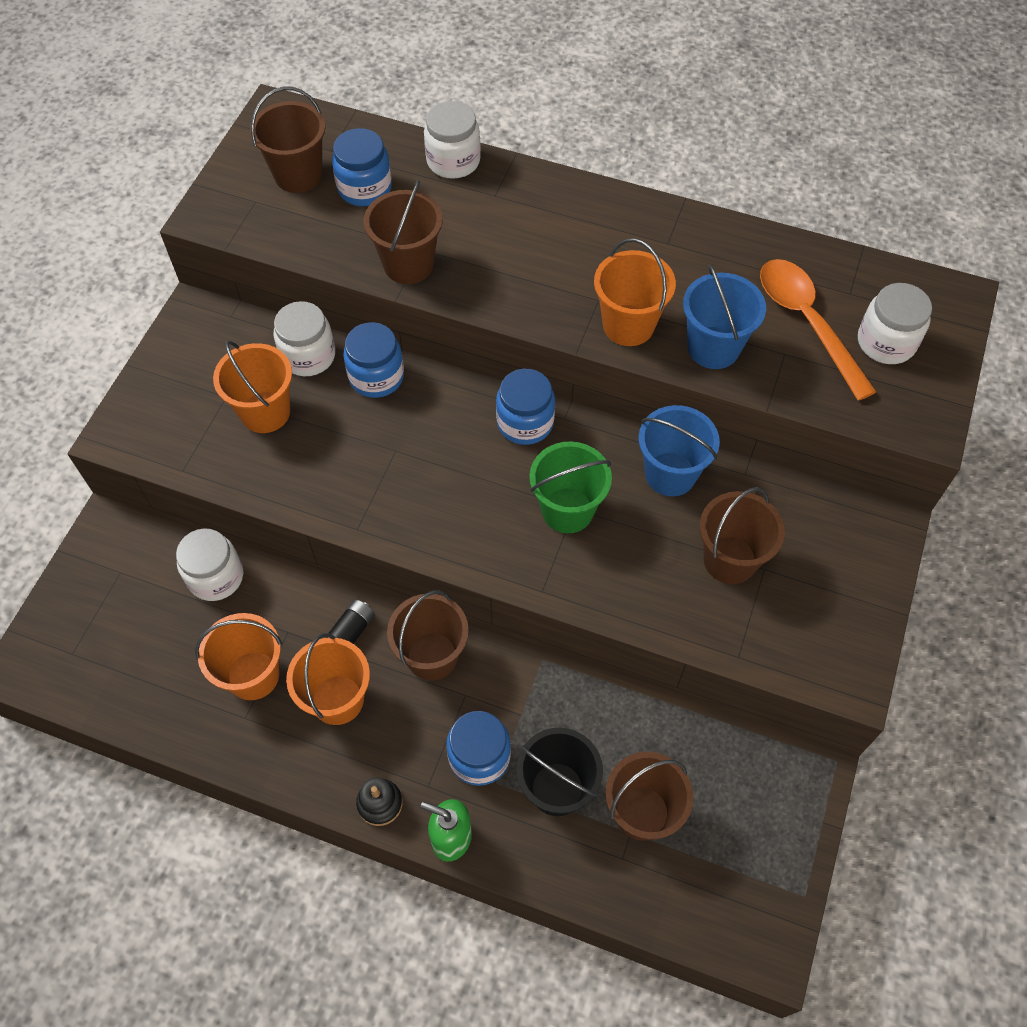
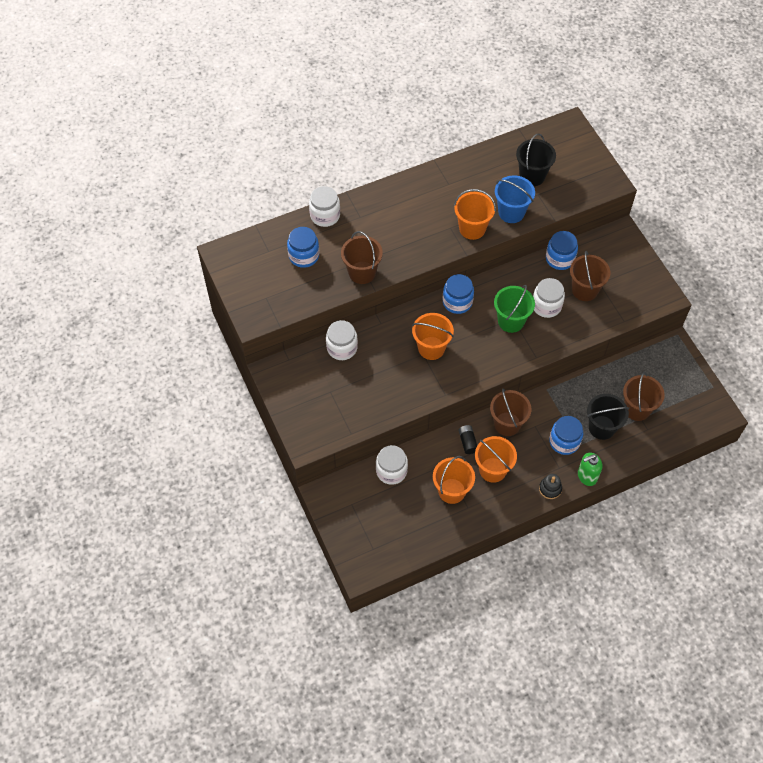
camera: 45 degrees left, 0 degrees up
orange bucket [213,341,292,433] -> orange bucket moved to [412,313,454,360]
brown bucket [250,87,325,193] -> none
blue jar [343,322,404,398] -> blue jar moved to [546,231,578,270]
blue bucket [638,405,720,496] -> none
orange spoon [760,259,877,401] -> black bucket [516,133,556,186]
white jar [858,283,932,364] -> white jar moved to [533,278,565,318]

